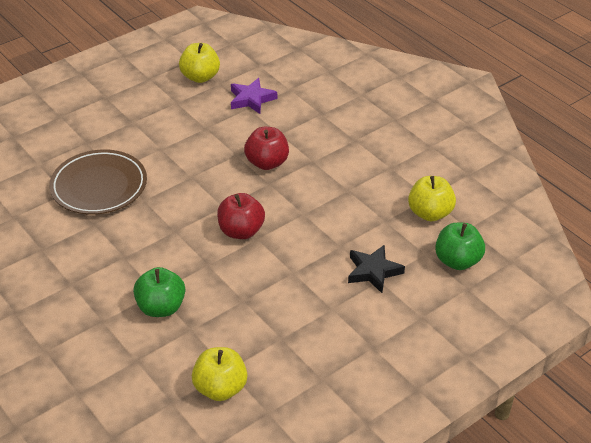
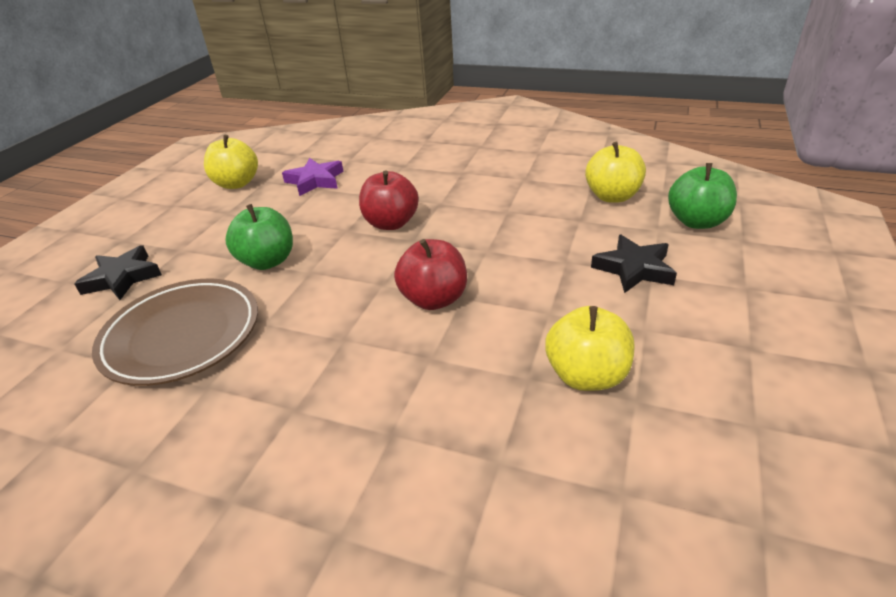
camera: 30 degrees left, 5 degrees down
green apple [133,267,185,317] -> green apple moved to [225,204,293,270]
yellow apple [192,347,247,401] -> yellow apple moved to [545,306,634,391]
none -> black star [74,245,162,300]

